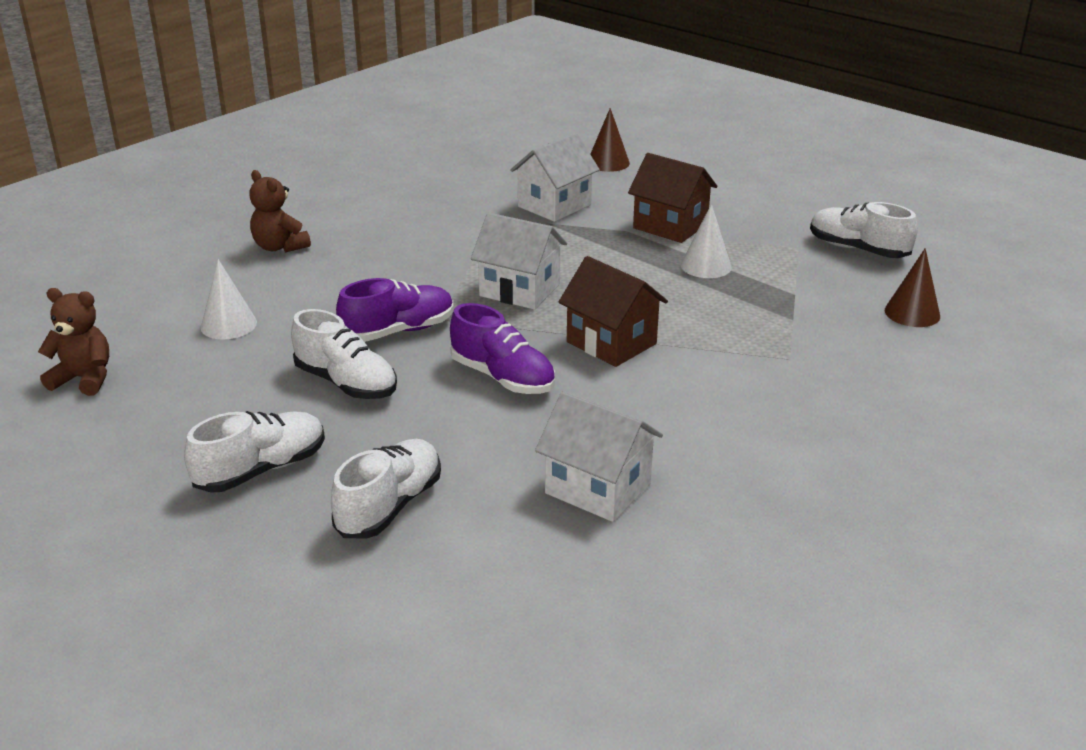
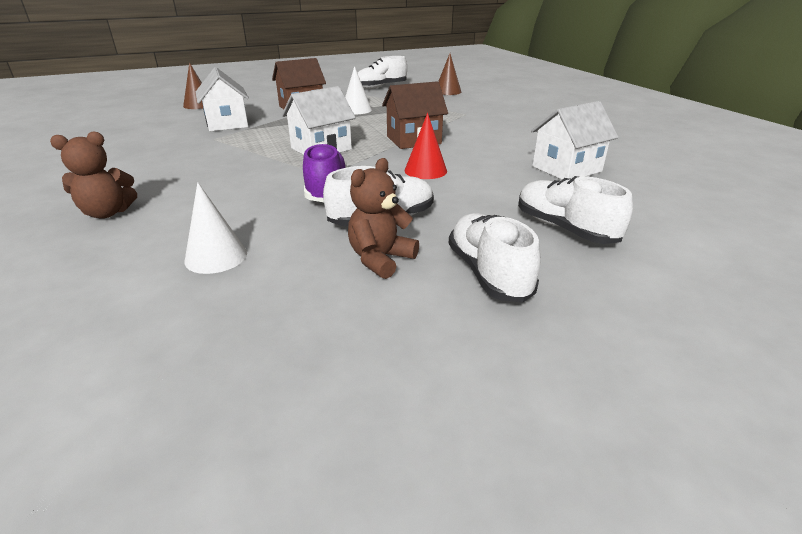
camera: 65 degrees left, 0 degrees up
brown teddy bear [38,288,109,396] -> brown teddy bear moved to [348,158,419,279]
purple shoe [450,303,555,394] -> red cone [405,113,447,179]

